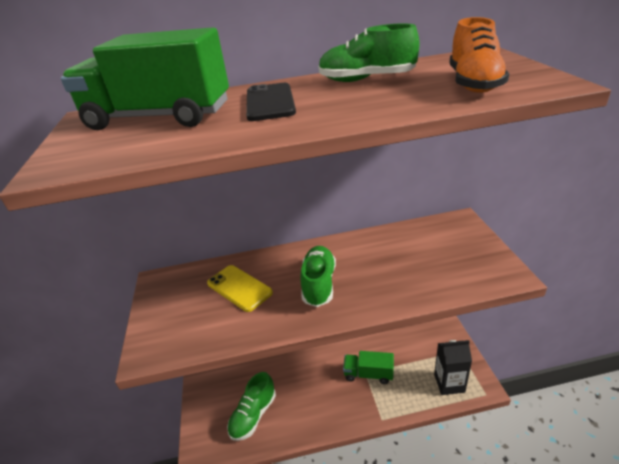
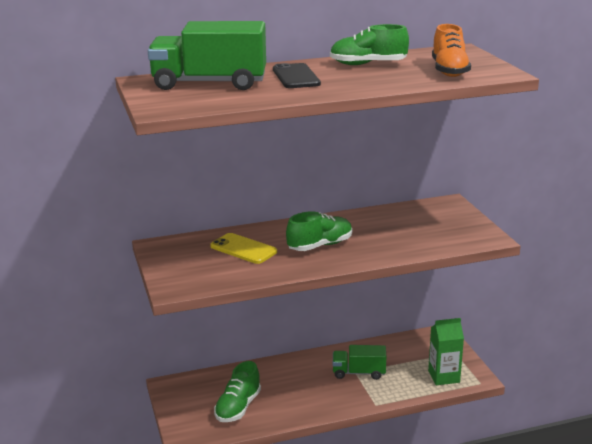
camera: 10 degrees left, 10 degrees down
green shoe [300,246,336,307] -> green shoe turned 60 degrees clockwise [286,212,352,251]
black carton [434,340,472,395] -> green carton [428,318,464,385]

